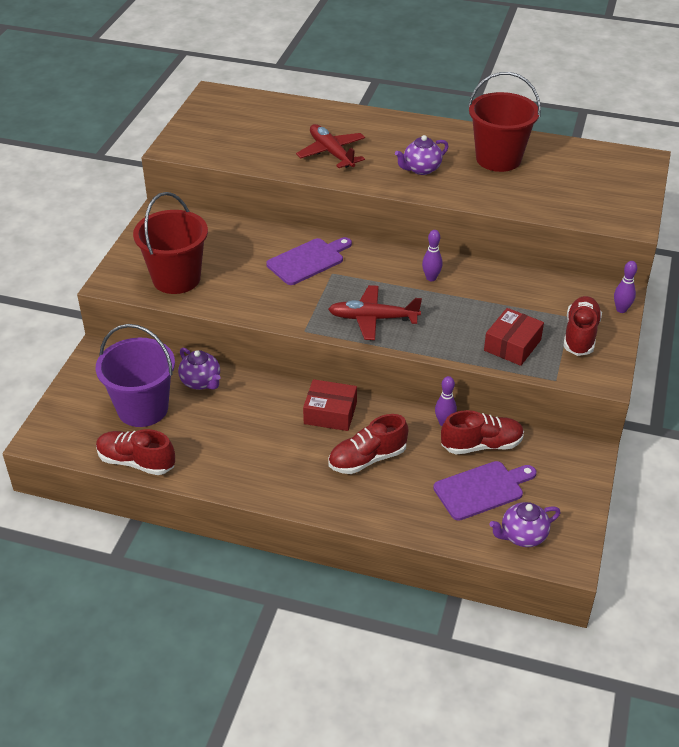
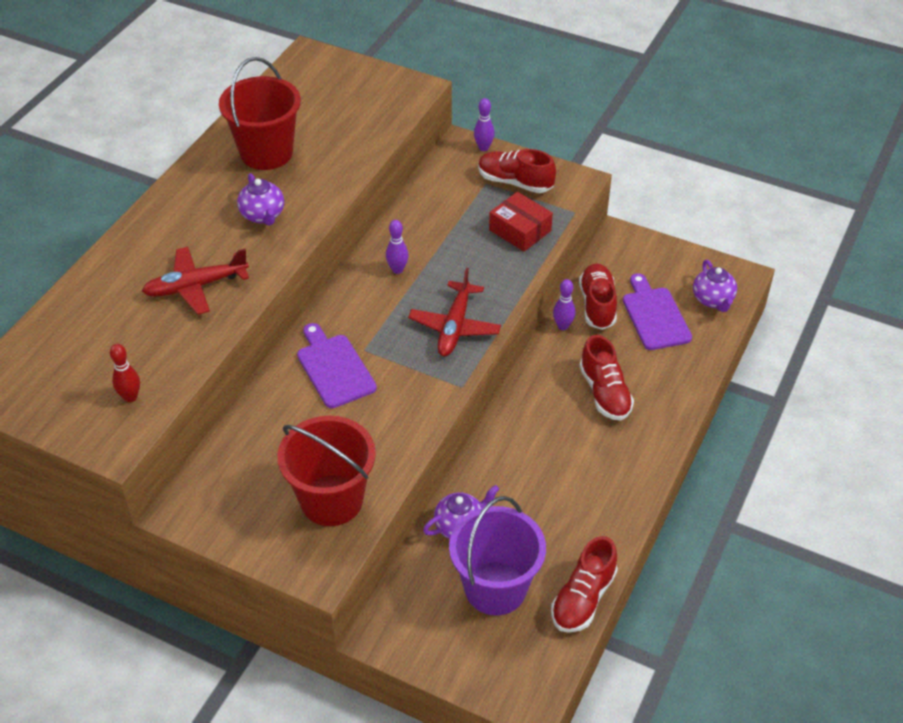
camera: 80 degrees left, 5 degrees up
red box [303,379,357,431] -> none
none -> red bowling pin [110,344,140,402]

